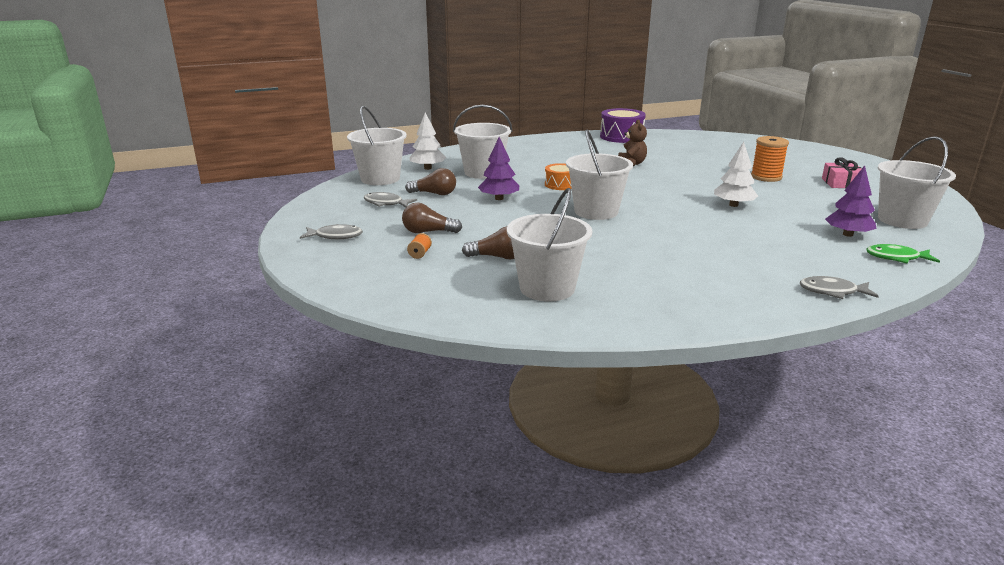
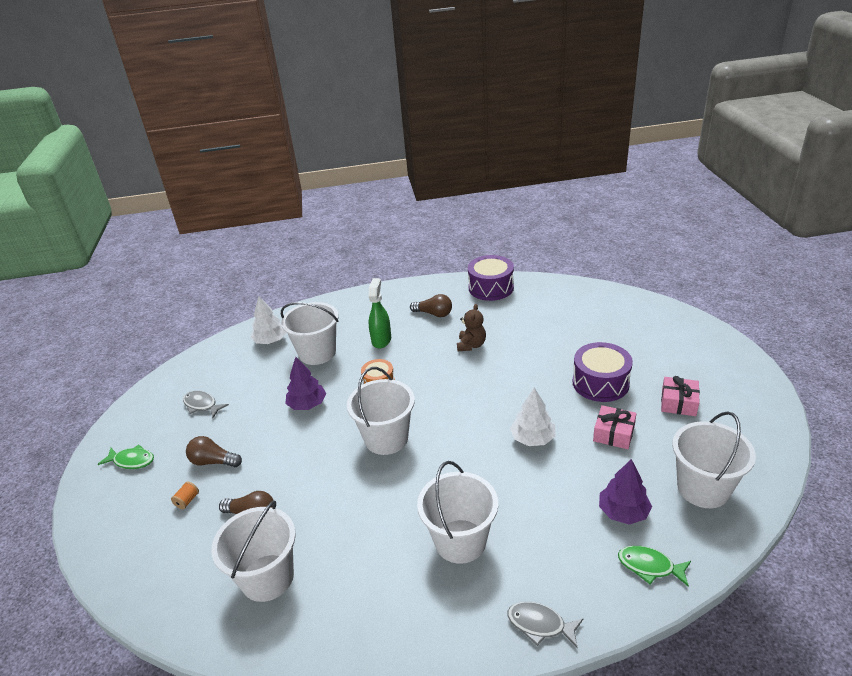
camera: 15 degrees right, 10 degrees up
grey fish [300,224,363,239] -> green fish [98,444,154,469]
white bucket [347,106,407,185] -> white bucket moved to [417,461,498,564]
brown light bulb [405,168,456,195] -> brown light bulb moved to [410,294,452,317]
orange spool [751,136,789,182] -> purple drum [573,342,633,402]
none -> green spray bottle [368,278,391,349]
none -> pink gift [593,405,637,449]

